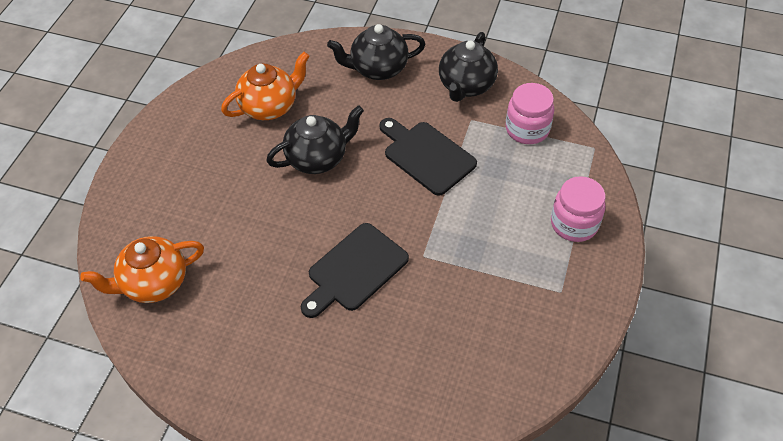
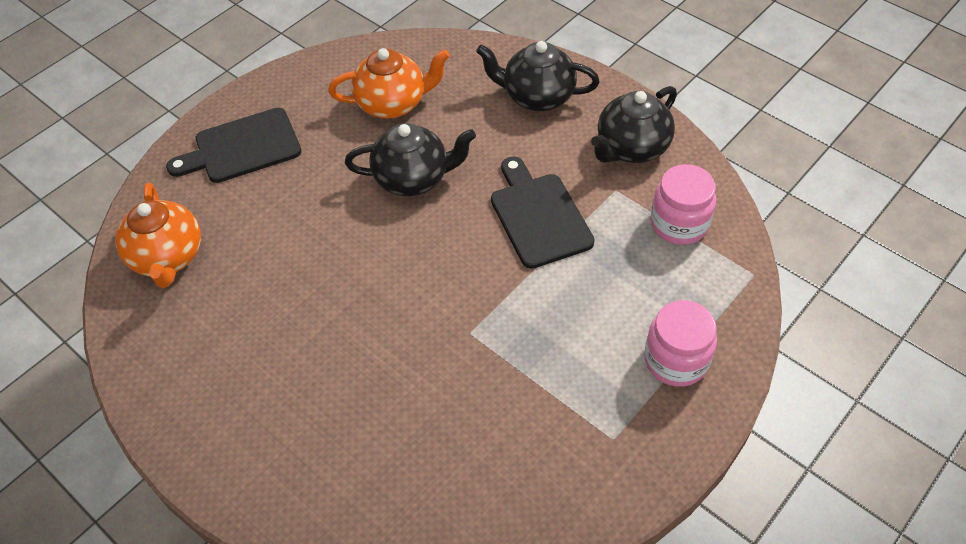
camera: 25 degrees right, 0 degrees up
orange teapot [80,236,204,303] -> orange teapot turned 105 degrees counterclockwise [115,183,201,288]
black cutting board [301,223,409,318] -> black cutting board moved to [166,108,302,183]

